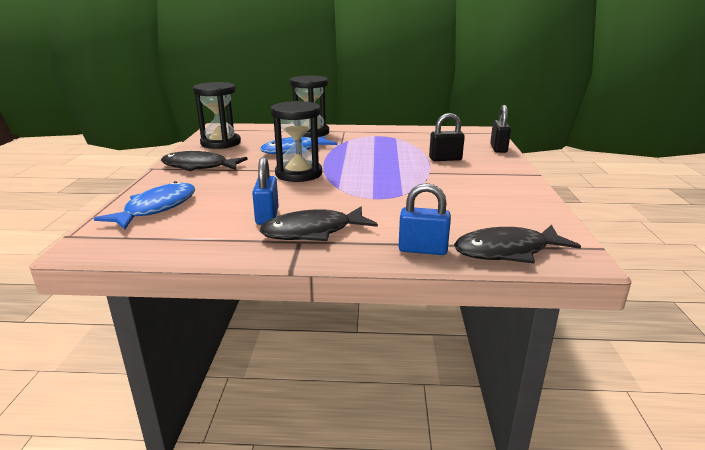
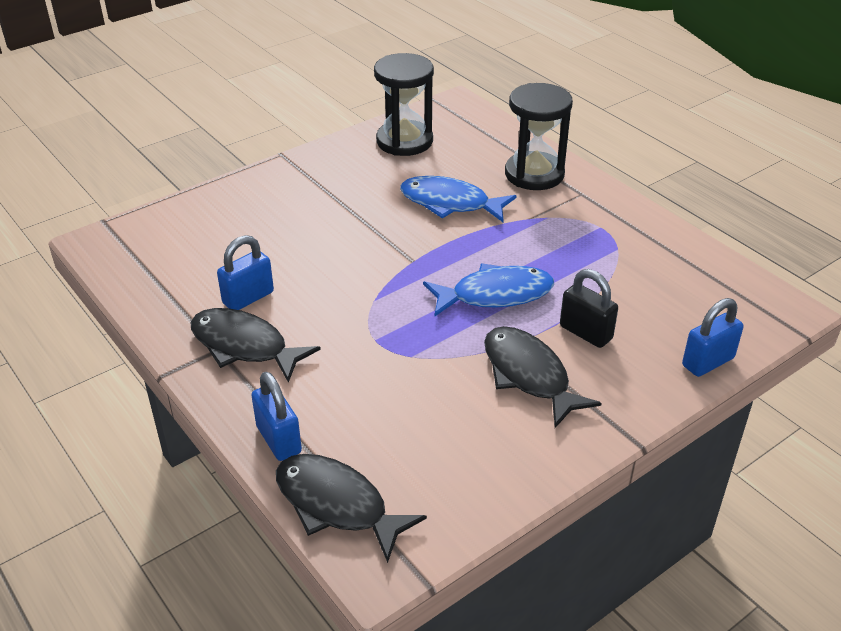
camera: 50 degrees right, 15 degrees up
blue fish [94,181,195,230] -> blue fish moved to [423,263,554,316]
black fish [161,151,248,171] -> black fish moved to [484,326,602,428]
black hourglass [270,101,322,182] -> none
black padlock [490,105,511,153] -> blue padlock [682,298,744,377]

